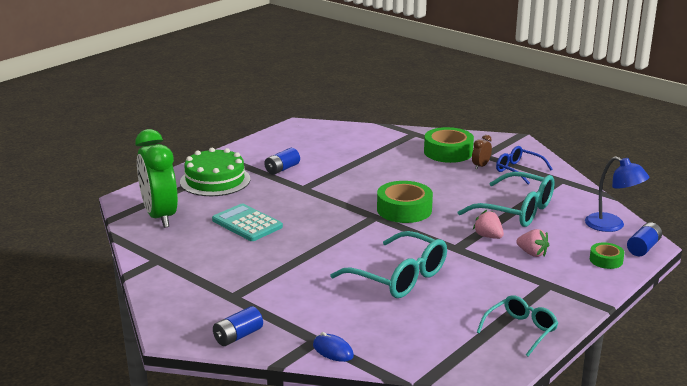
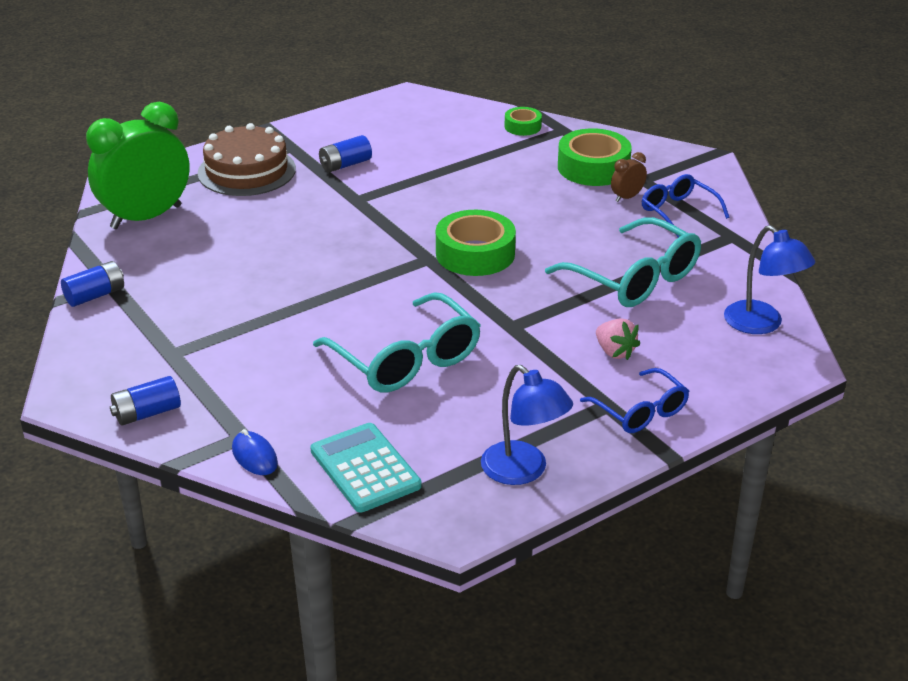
camera: 15 degrees right, 10 degrees up
green clock [135,129,178,228] -> green clock turned 60 degrees clockwise [86,102,190,229]
green cake [180,148,250,196] -> brown cake [198,123,296,196]
turquoise calculator [212,203,283,241] -> turquoise calculator moved to [311,423,422,513]
pink strawberry [473,210,504,239] -> none
turquoise glasses [477,295,558,356] -> blue lamp [481,365,573,485]
green tape [590,242,624,269] -> green tape moved to [504,107,542,136]
blue battery [627,222,662,256] -> blue battery moved to [61,261,124,307]
none -> blue glasses [580,368,689,433]

